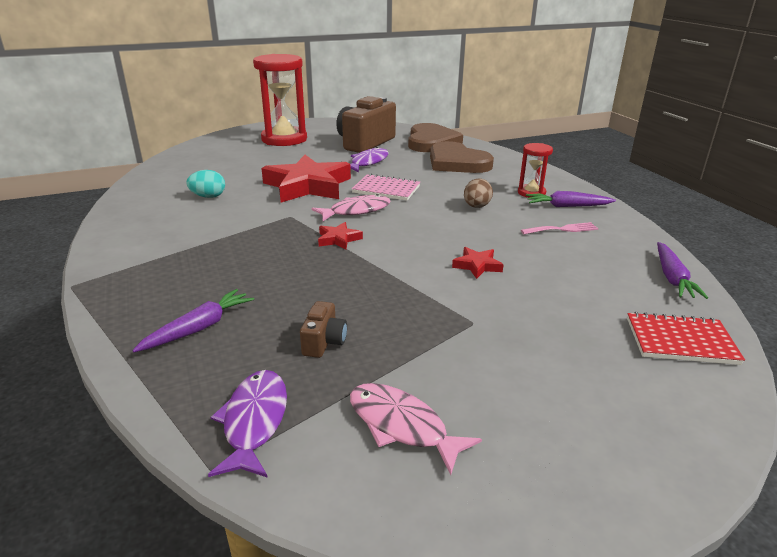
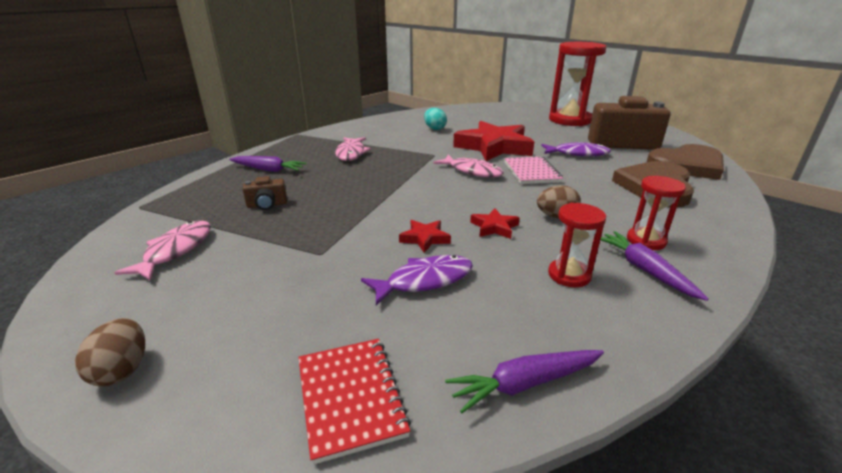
camera: 65 degrees right, 0 degrees up
purple fish [208,370,287,478] -> purple fish moved to [361,255,473,305]
red star [318,222,363,250] -> red star moved to [470,208,520,239]
pink fork [521,222,598,234] -> red hourglass [548,203,606,287]
none -> brown egg [75,318,145,387]
none -> pink fish [335,137,371,161]

